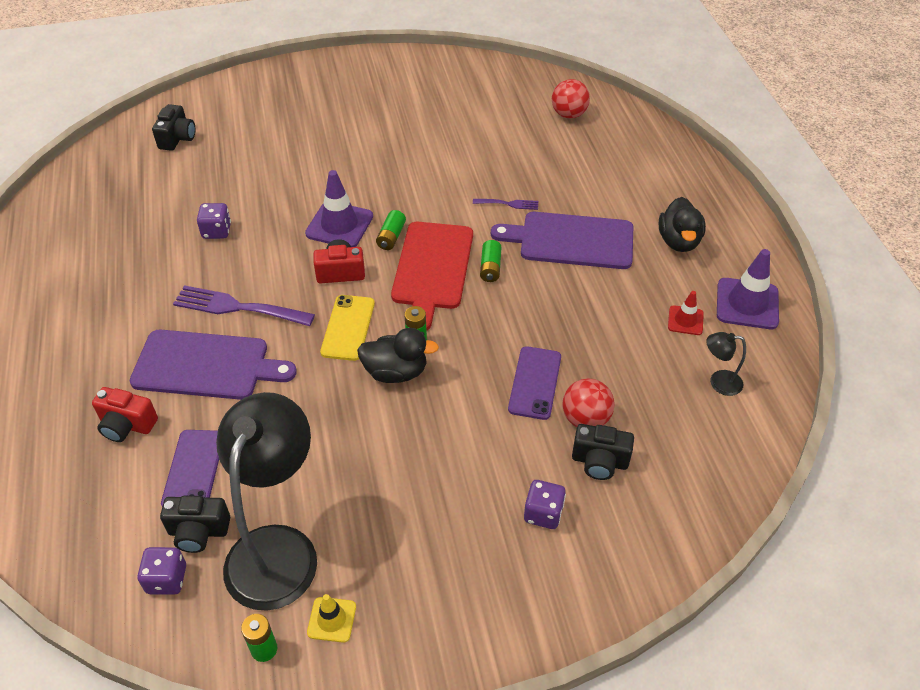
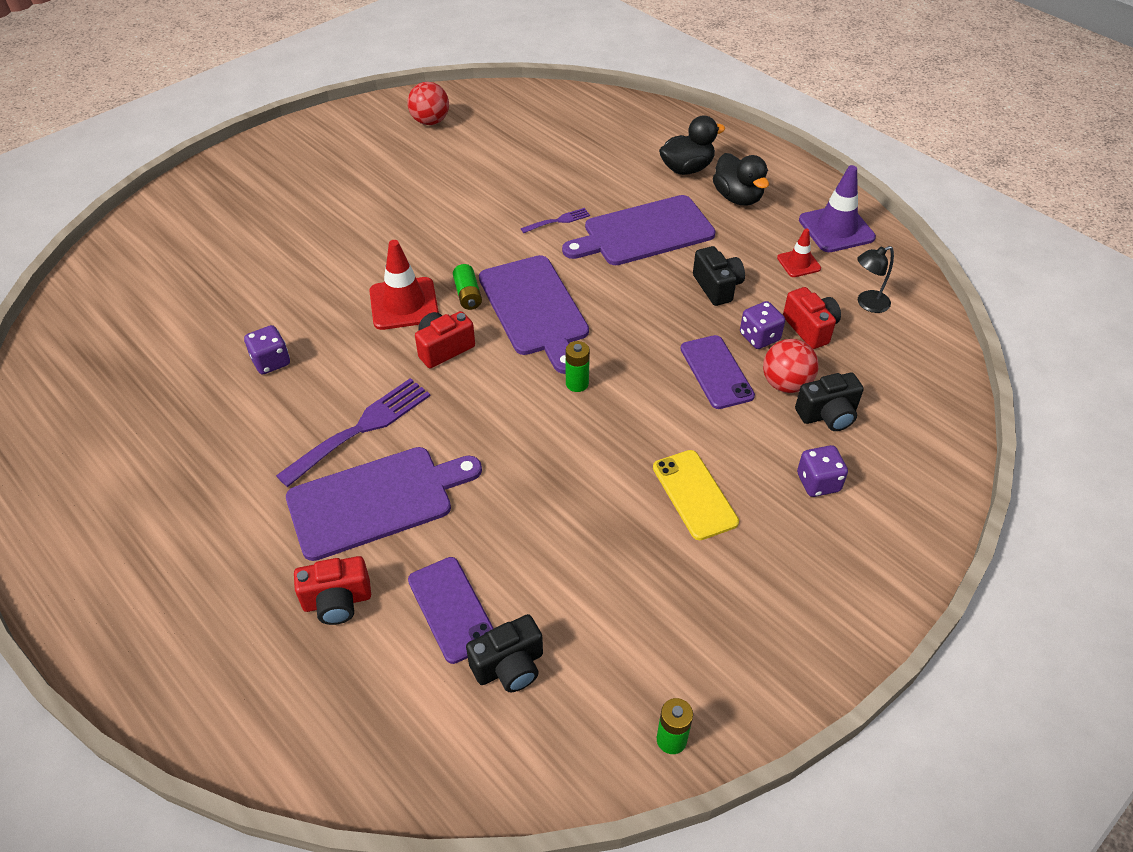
camera: 30 degrees left, 0 degrees up
purple dice [137,547,186,595] -> purple dice moved to [740,301,785,349]
black camera [152,104,195,151] -> black camera moved to [693,246,745,306]
purple fork [173,285,315,326] -> purple fork turned 150 degrees clockwise [276,378,430,487]
black lamp [216,392,317,611] -> none
purple traffic cone [305,170,373,247] -> red traffic cone [369,240,439,330]
yellow traffic cone [307,594,356,643] -> none
yellow phone [320,295,375,361] -> yellow phone moved to [653,450,739,540]
black duck [357,328,439,383] -> black duck moved to [659,116,725,175]
red cutting board [391,222,473,330] -> purple cutting board [479,255,589,374]
green battery [480,240,502,282] -> none
red ball [552,79,590,119] -> red ball moved to [407,82,449,125]
none -> red camera [783,287,841,349]

